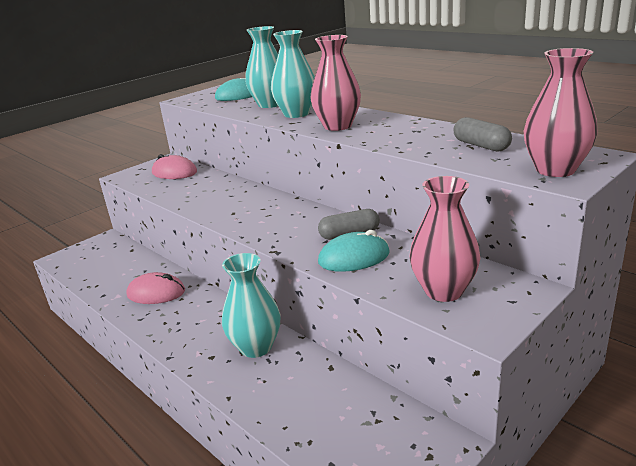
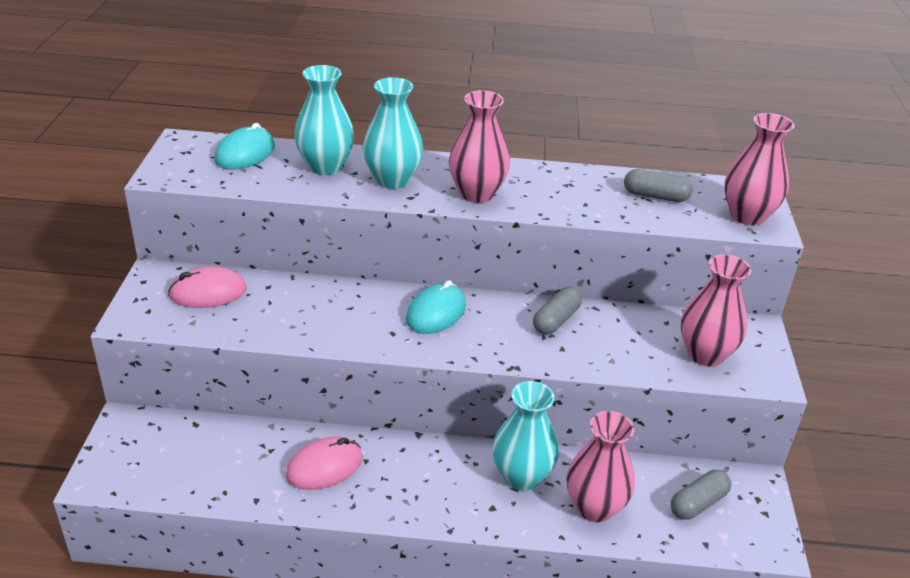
camera: 45 degrees left, 10 degrees up
turquoise mouse [318,230,390,272] -> turquoise mouse moved to [406,280,466,334]
none -> pink vase [566,411,635,522]
none -> grey capsule [671,470,731,520]

